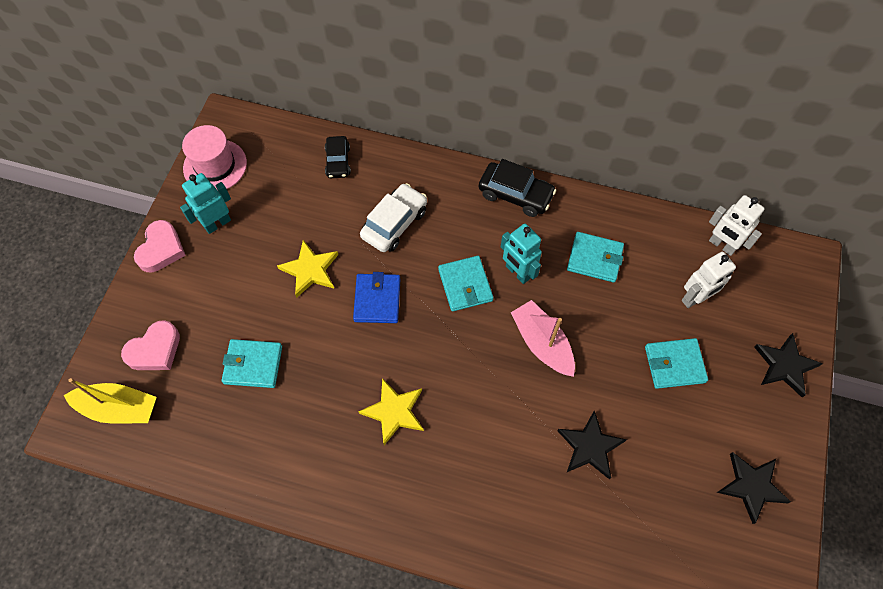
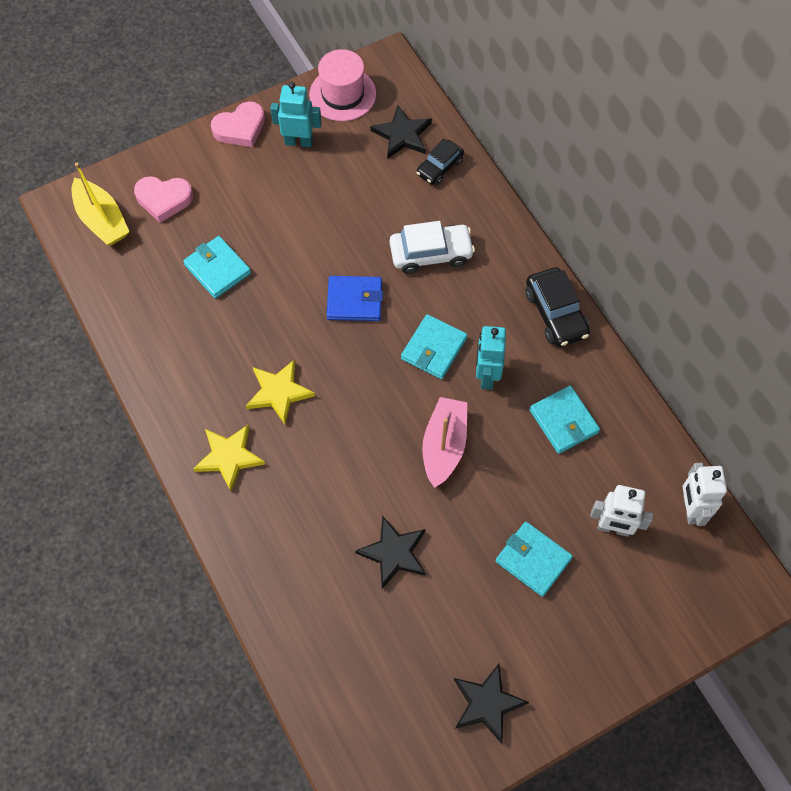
camera: 45 degrees right, 0 degrees up
yellow star [277,240,338,298] -> yellow star moved to [193,424,265,492]
blue wallet [353,272,400,323] -> blue wallet turned 45 degrees clockwise [327,276,383,321]
black star [754,333,823,397] -> black star moved to [370,105,432,159]

